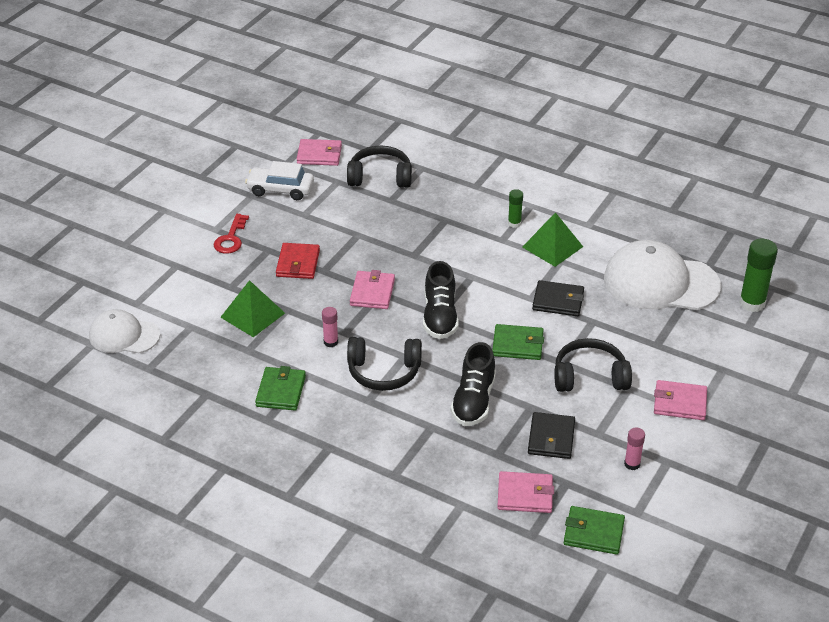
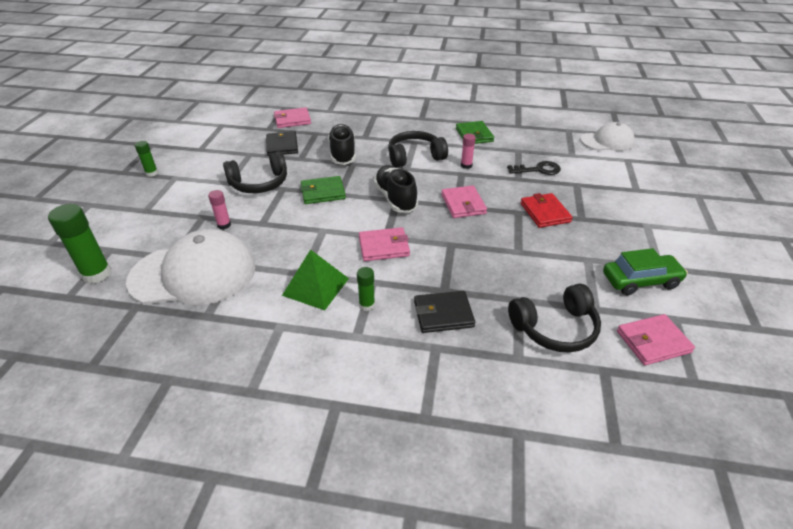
camera: 160 degrees right, 0 degrees up
red key [214,214,249,254] -> none
green pyramid [220,280,285,337] -> black key [507,161,561,175]
white car [245,161,314,200] -> green car [603,248,688,295]
black wallet [532,280,584,316] -> black wallet moved to [414,291,475,333]
green wallet [564,506,625,555] -> none
pink glue stick [624,428,645,470] -> pink glue stick moved to [208,190,231,229]
pink wallet [654,380,707,420] -> pink wallet moved to [359,227,410,261]
none -> green glue stick [135,141,158,177]

